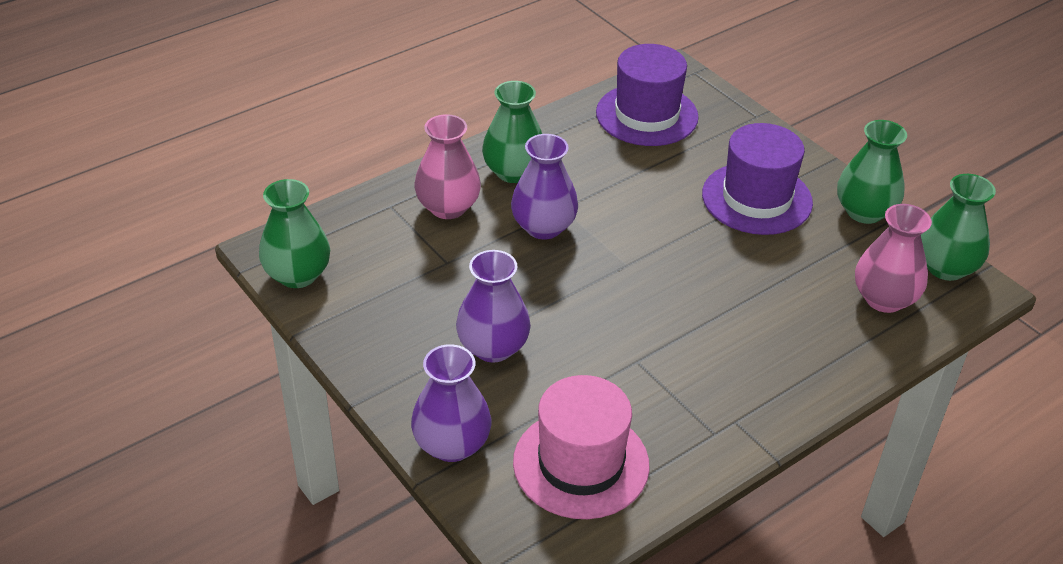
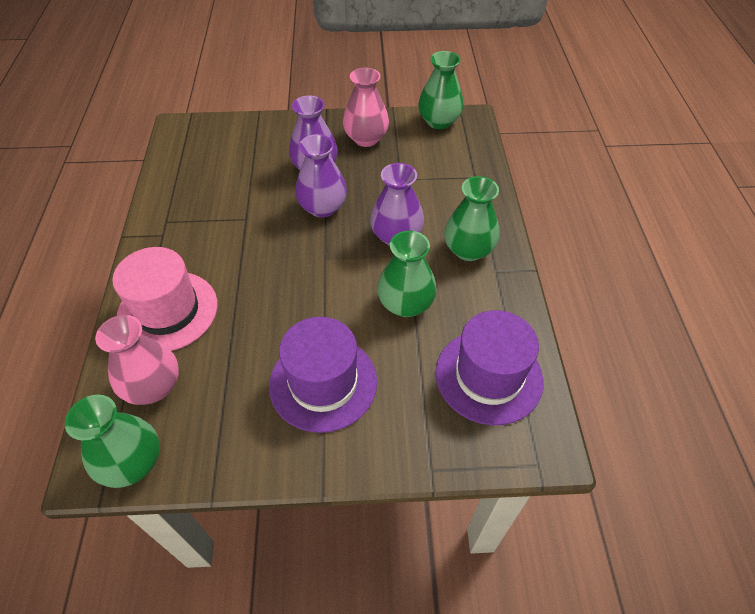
camera: 125 degrees right, 10 degrees up
purple vase [411,344,491,462] -> purple vase moved to [295,134,347,218]
pink vase [414,114,481,219] -> pink vase moved to [343,68,389,147]
pink hat [513,375,650,519] -> pink hat moved to [112,247,217,351]
green vase [837,120,907,224] -> green vase moved to [377,231,437,317]

